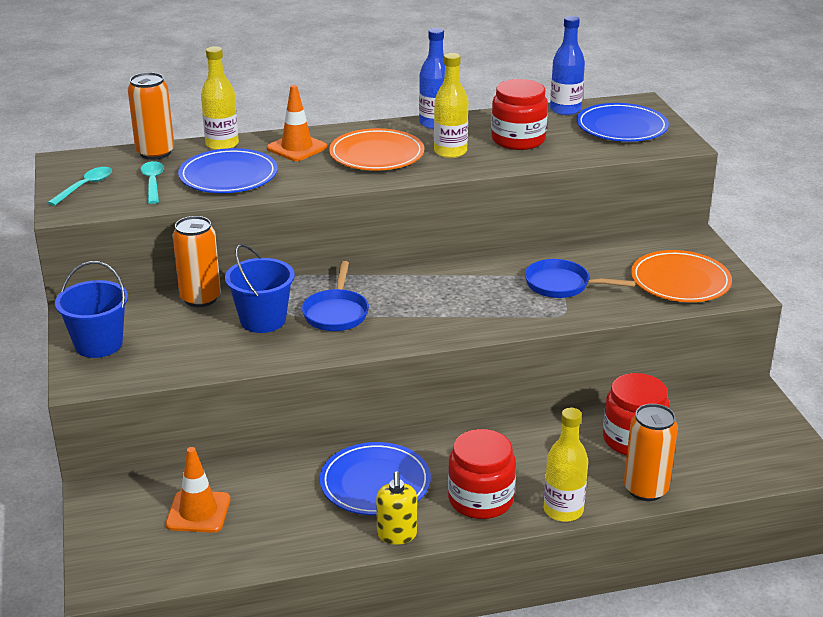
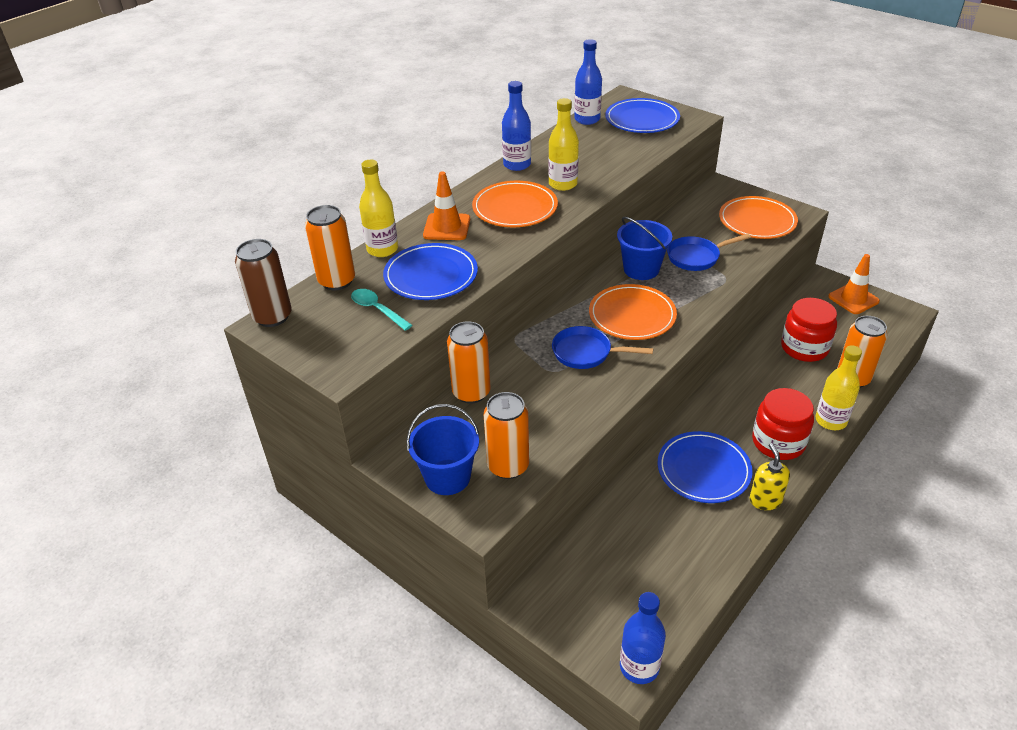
camera: 35 degrees left, 10 degrees up
turquoise spoon [47,167,112,206] -> none
orange traffic cone [165,447,230,533] -> orange traffic cone moved to [828,254,880,314]
blue bucket [225,244,295,333] -> blue bucket moved to [617,217,672,280]
blue pan [302,261,369,331] -> blue pan turned 135 degrees clockwise [552,326,653,369]
yellow soap dispenser [376,471,417,545] -> yellow soap dispenser turned 150 degrees counterclockwise [750,443,790,510]
red jar [491,79,548,150] -> none
none -> brown can [235,239,292,327]
none -> orange can [484,392,529,479]
none -> orange plate [589,284,677,340]
none -> blue bottle [620,592,666,684]

